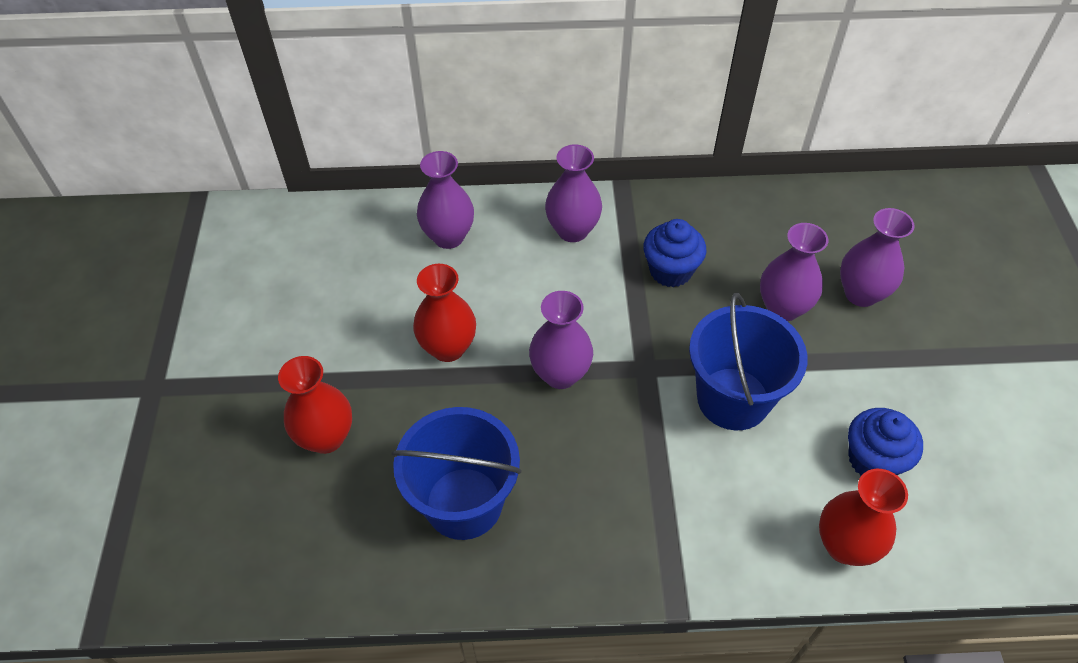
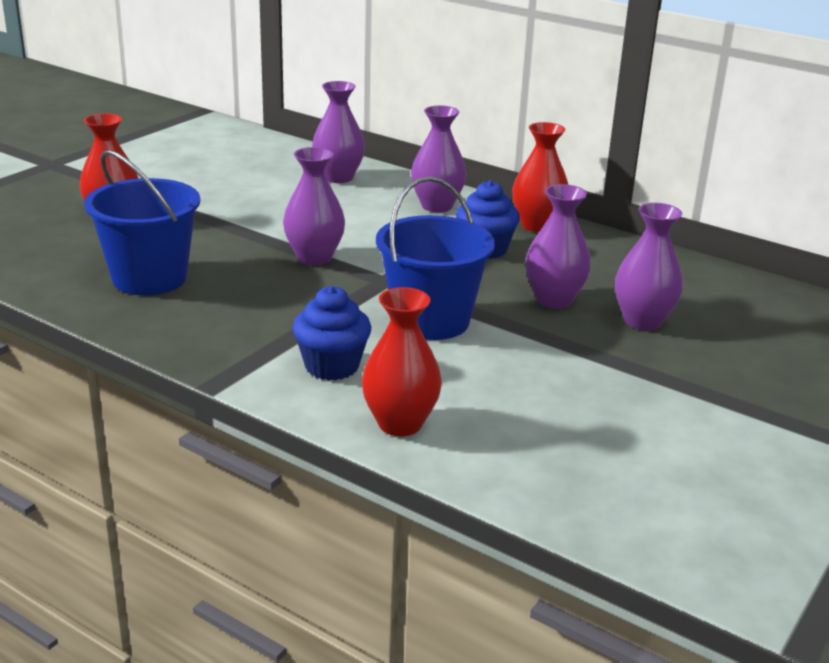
camera: 35 degrees right, 25 degrees down
red vase [413,264,476,362] -> red vase moved to [512,122,568,232]
blue cupcake [848,408,923,476] -> blue cupcake moved to [292,286,371,380]

